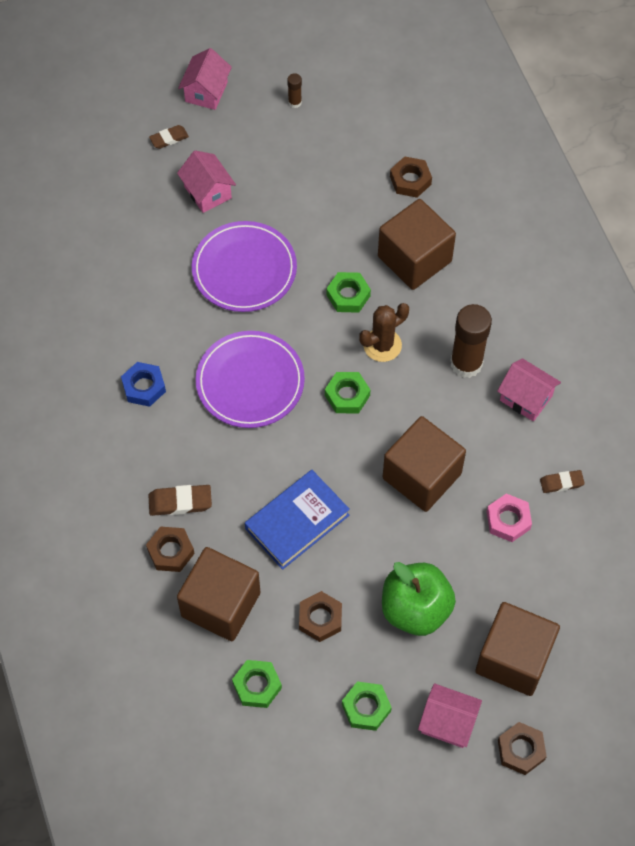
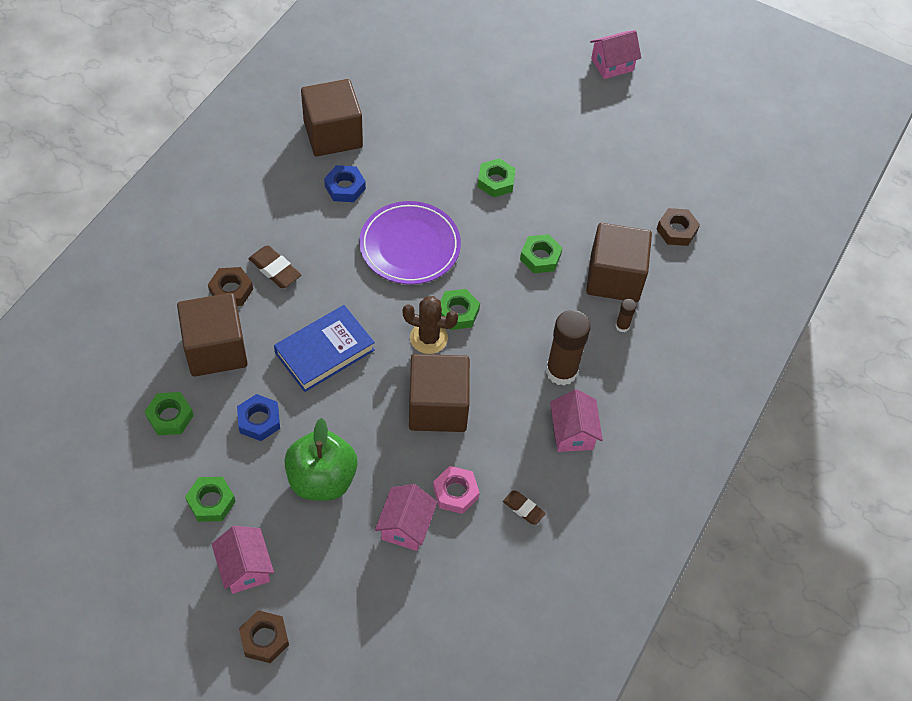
camera: 45 degrees right, 5 degrees down
brown eraser [149,125,189,149] -> none
pink house [177,150,236,213] -> pink house moved to [375,484,437,551]
purple plate [192,221,297,312] -> green nut [478,158,516,197]
blue book [245,470,350,570] -> blue book turned 45 degrees counterclockwise [274,305,375,392]
brown glue stick [287,73,302,108] -> brown glue stick moved to [615,299,636,332]
brown nut [299,591,342,642] -> blue nut [237,394,280,441]
brown cactus [359,303,409,362] -> brown cactus moved to [402,296,458,354]
brown cube [475,602,560,696] -> brown cube moved to [301,79,363,156]

